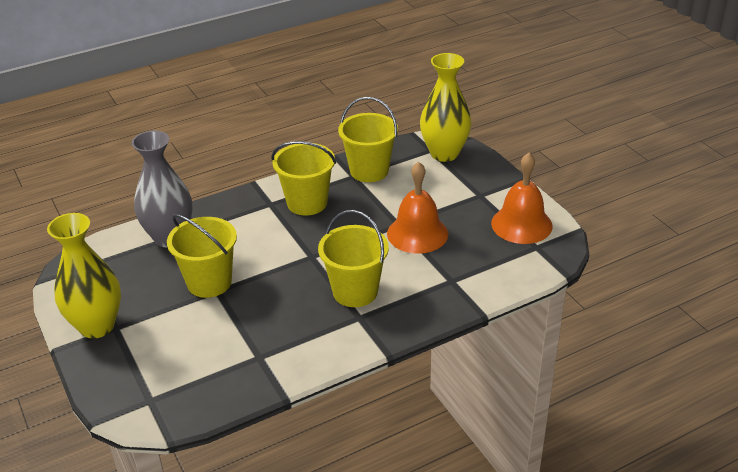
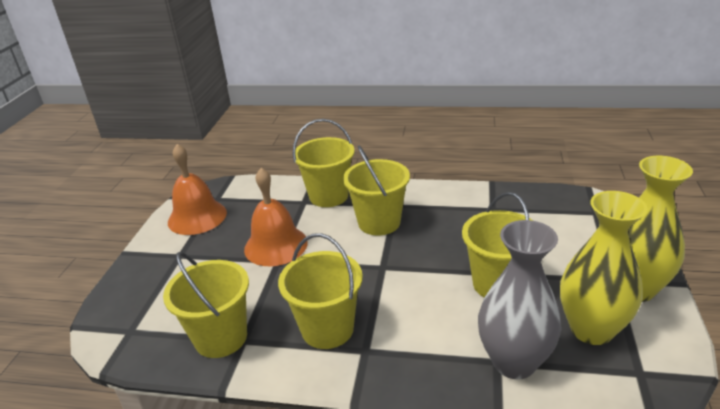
camera: 140 degrees left, 5 degrees down
yellow vase [420,53,471,162] -> yellow vase moved to [560,191,647,345]
none -> yellow bucket [293,119,355,207]

